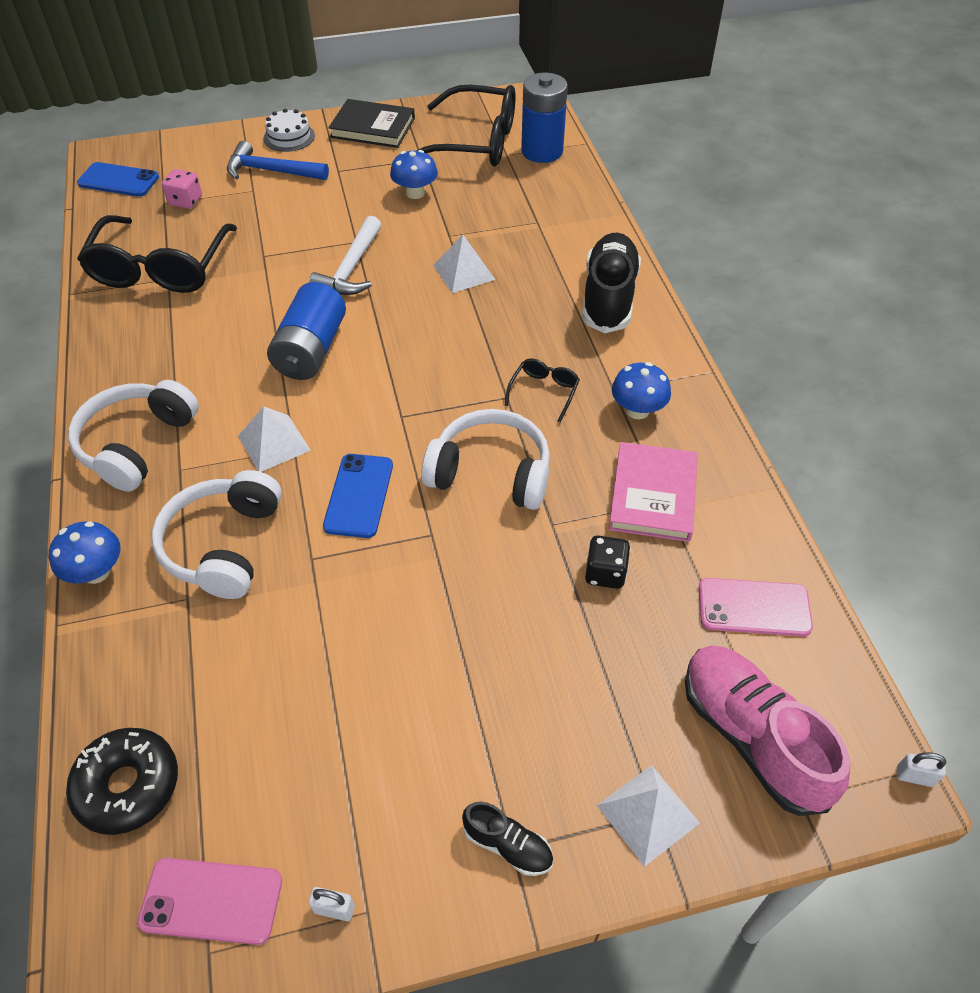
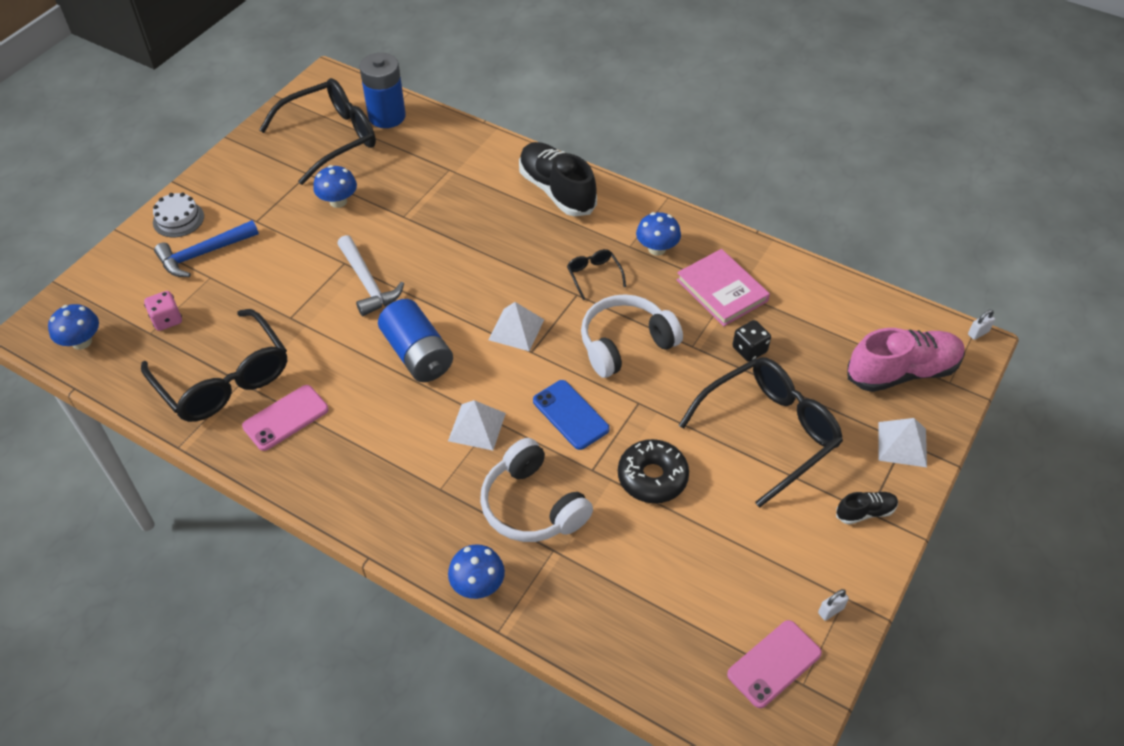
camera: 45 degrees left, 0 degrees up
black donut [66,728,178,835] -> black donut moved to [618,439,689,503]
white headphones [68,380,199,492] -> none
blue phone [77,162,159,197] -> blue mushroom [48,304,99,350]
black book [329,99,415,148] -> none
white pyramid [433,235,495,293] -> white pyramid moved to [489,302,544,351]
pink shoe [685,646,850,816] -> pink shoe turned 150 degrees clockwise [848,328,965,392]
pink phone [699,578,813,637] -> pink phone moved to [242,385,329,451]
none -> black glasses [679,357,843,508]

